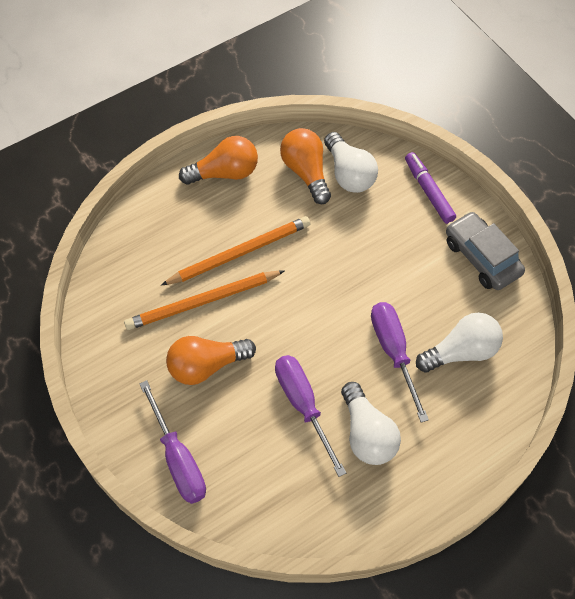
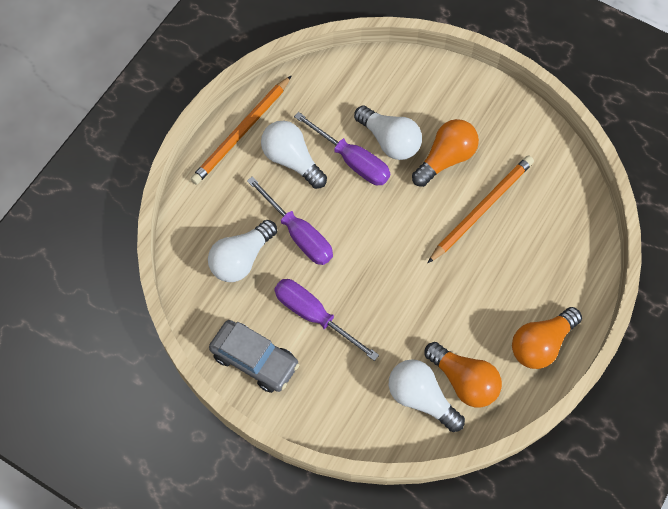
camera: 155 degrees right, 5 degrees up
purple screwdriver [139,380,206,504] -> purple screwdriver moved to [274,279,379,361]
orange pencil [161,216,310,285] -> orange pencil moved to [191,75,292,185]
purple marker [405,152,456,224] -> none
none -> white light bulb [354,105,422,160]

